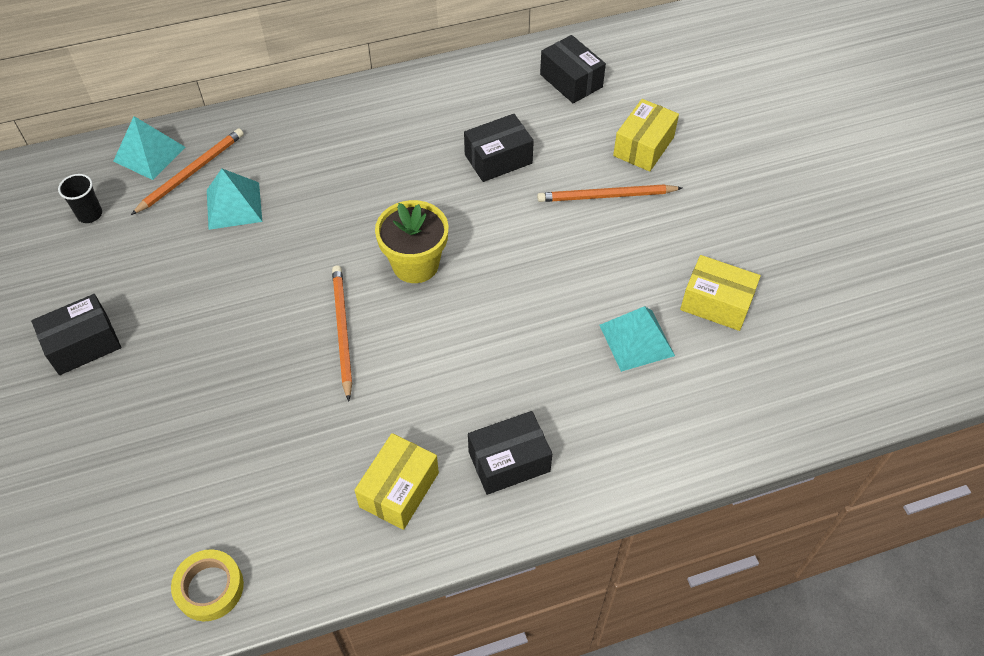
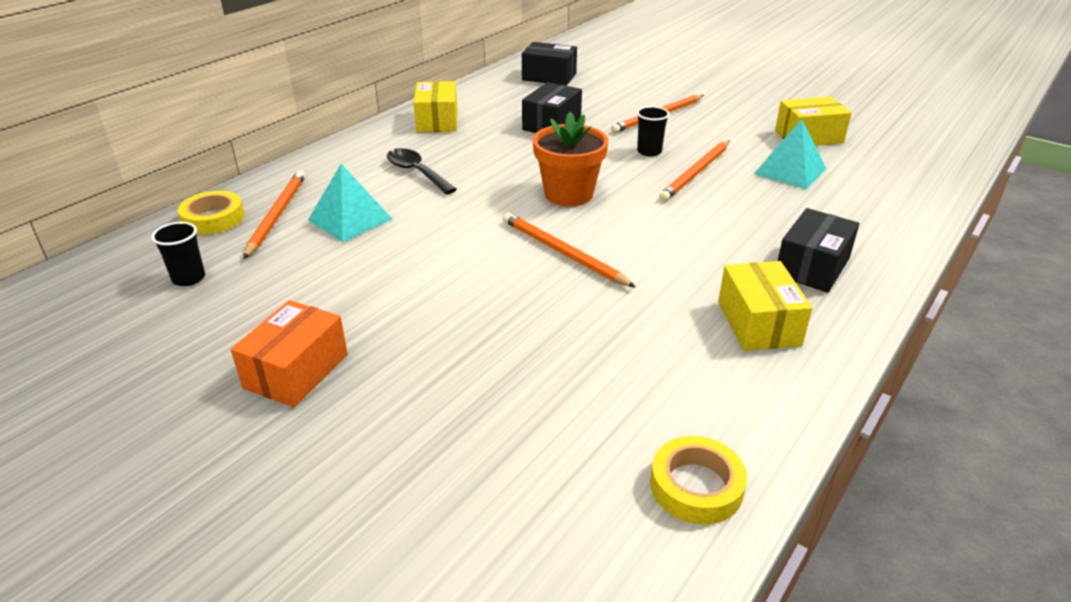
camera: 35 degrees left, 20 degrees down
black box [31,294,121,375] -> orange box [231,300,348,407]
turquoise pyramid [113,116,186,180] -> yellow tape [178,191,245,235]
yellow flower pot [375,200,449,283] -> orange flower pot [533,112,608,207]
yellow box [613,99,679,172] -> yellow box moved to [413,81,458,133]
none -> black spoon [387,148,457,194]
none -> black cup [637,106,669,157]
none -> orange pencil [659,141,729,201]

